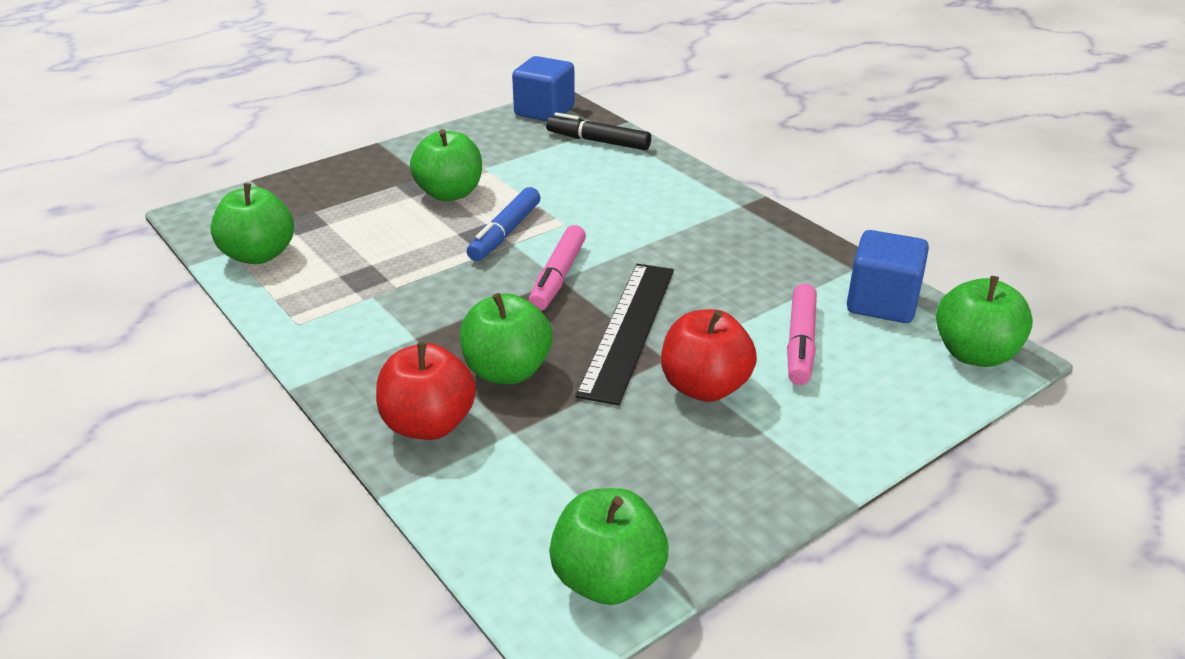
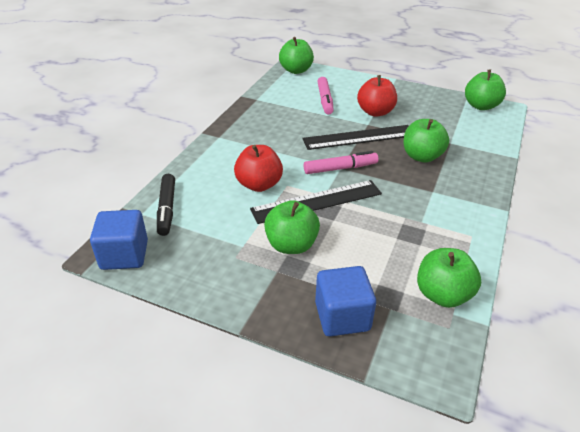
camera: 120 degrees left, 5 degrees up
red apple [376,342,476,440] -> red apple moved to [234,145,283,192]
blue marker [467,187,540,261] -> black ruler [250,180,382,224]
pink marker [787,283,817,385] -> pink marker turned 105 degrees clockwise [317,77,334,114]
blue cube [847,230,929,323] -> blue cube moved to [315,266,376,336]

